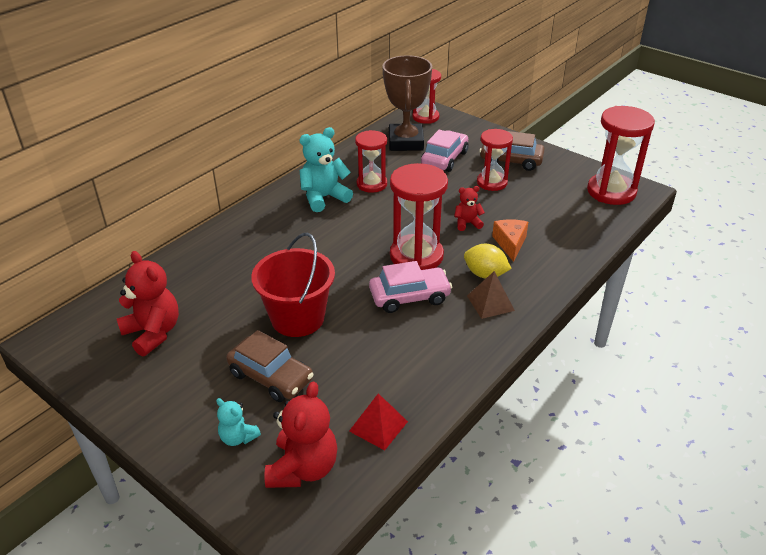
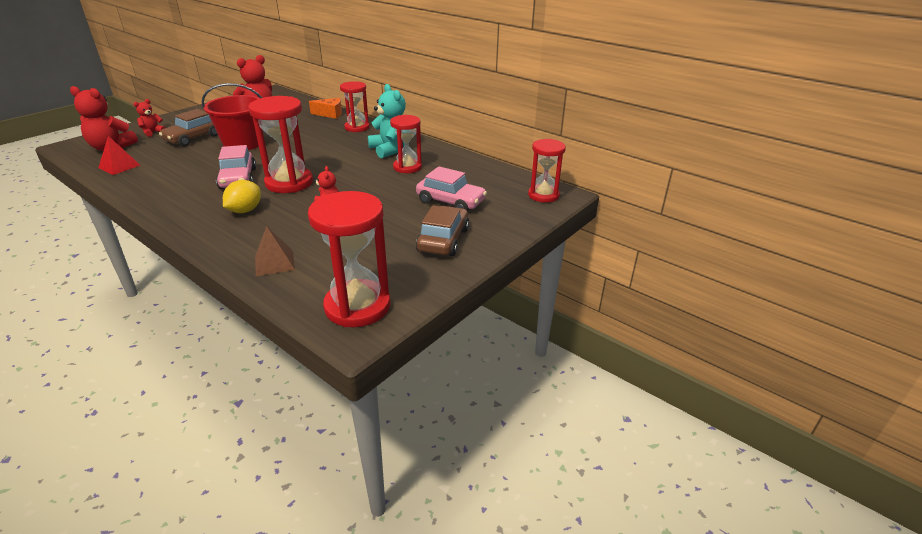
camera: 90 degrees right, 5 degrees down
turquoise teddy bear [216,398,261,446] -> red teddy bear [133,99,165,137]
brown trophy [382,55,432,151] -> none
brown pyramid [467,271,515,319] -> brown pyramid moved to [255,226,295,276]
red hourglass [477,129,513,191] -> red hourglass moved to [340,81,370,132]
orange cheese [492,219,528,262] -> orange cheese moved to [309,98,342,119]

